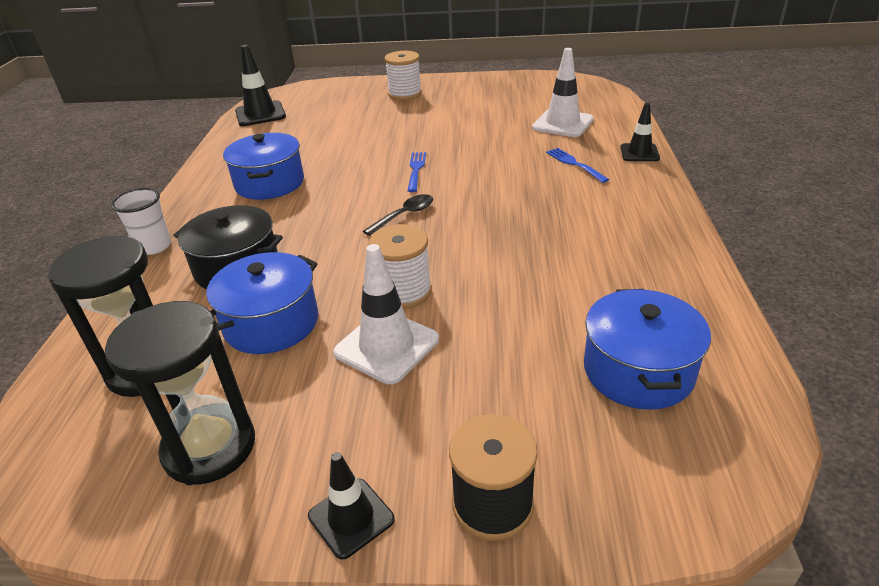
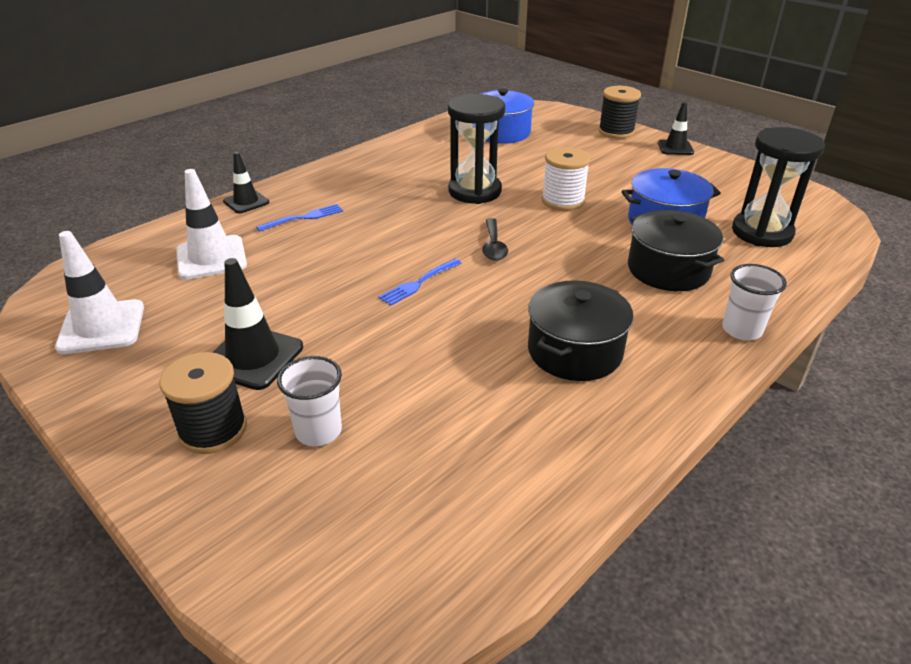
camera: 140 degrees left, 0 degrees up
black hourglass [105,301,255,485] -> black hourglass moved to [448,94,505,204]
blue pot [223,133,304,200] -> black pot [528,280,634,381]
black traffic cone [235,45,286,126] -> black traffic cone moved to [212,258,303,390]
white traffic cone [333,244,439,384] -> white traffic cone moved to [55,231,144,354]
black spoon [363,194,433,236] -> black spoon turned 90 degrees counterclockwise [482,218,508,261]
white spool [385,51,422,100] -> black spool [160,352,247,454]
blue fork [546,148,609,183] -> blue fork turned 135 degrees counterclockwise [256,204,343,232]
none -> white cup [277,356,342,446]

